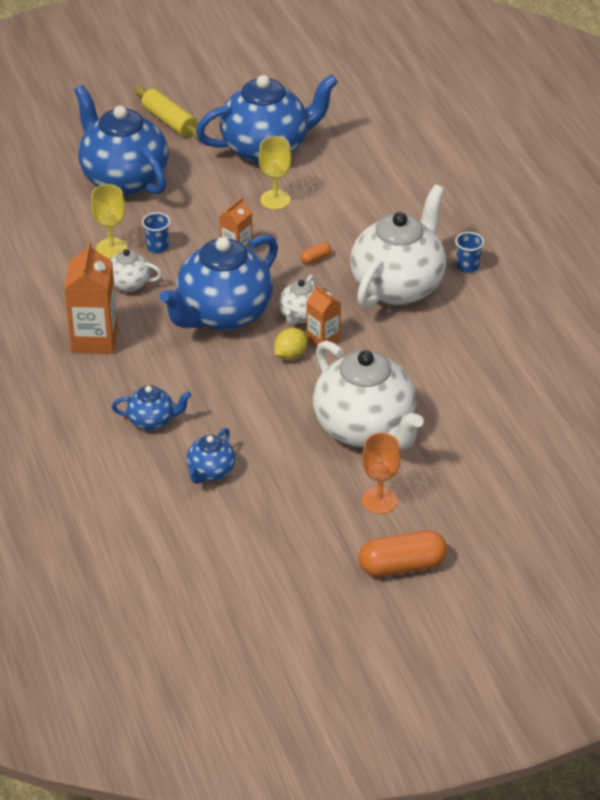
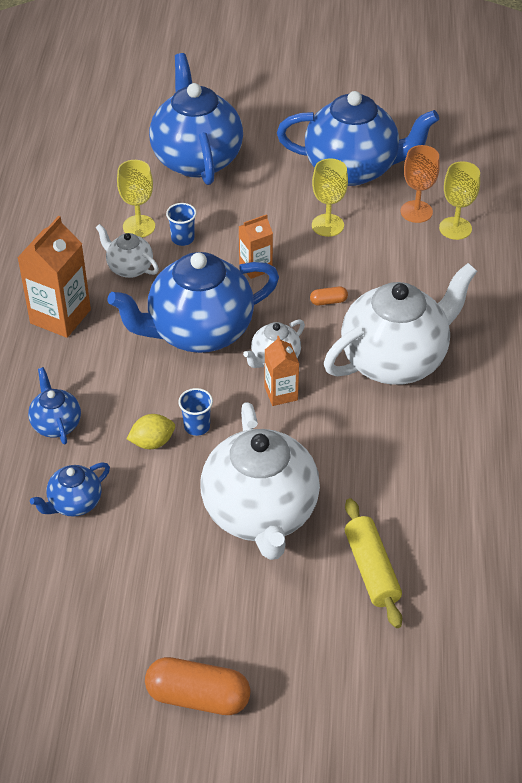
camera: 25 degrees right, 5 degrees up
blue teapot [112,385,192,430] -> blue teapot turned 135 degrees counterclockwise [28,367,81,444]
yellow rolling pin [134,86,199,140] -> yellow rolling pin moved to [345,498,402,628]
yellow lemon [274,328,308,360] -> yellow lemon moved to [127,414,175,449]
orange goblet [362,433,401,514] -> orange goblet moved to [401,145,440,223]
blue cup [455,232,484,273] -> blue cup moved to [178,388,213,436]
none -> yellow goblet [439,161,480,240]

